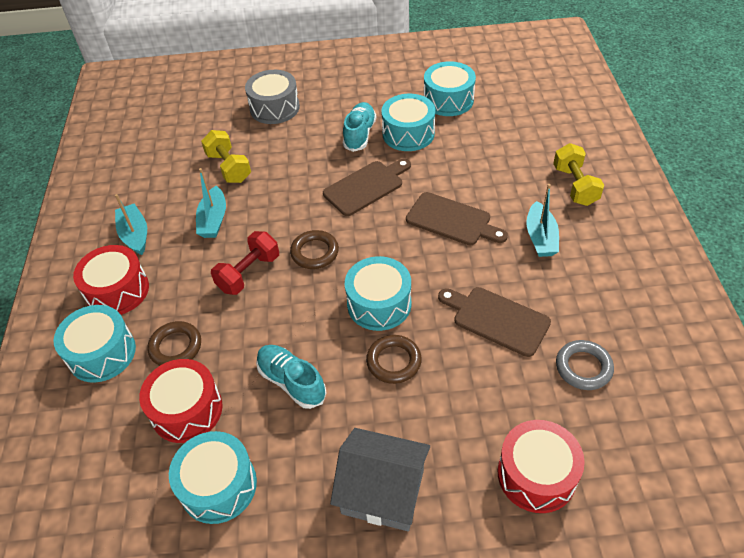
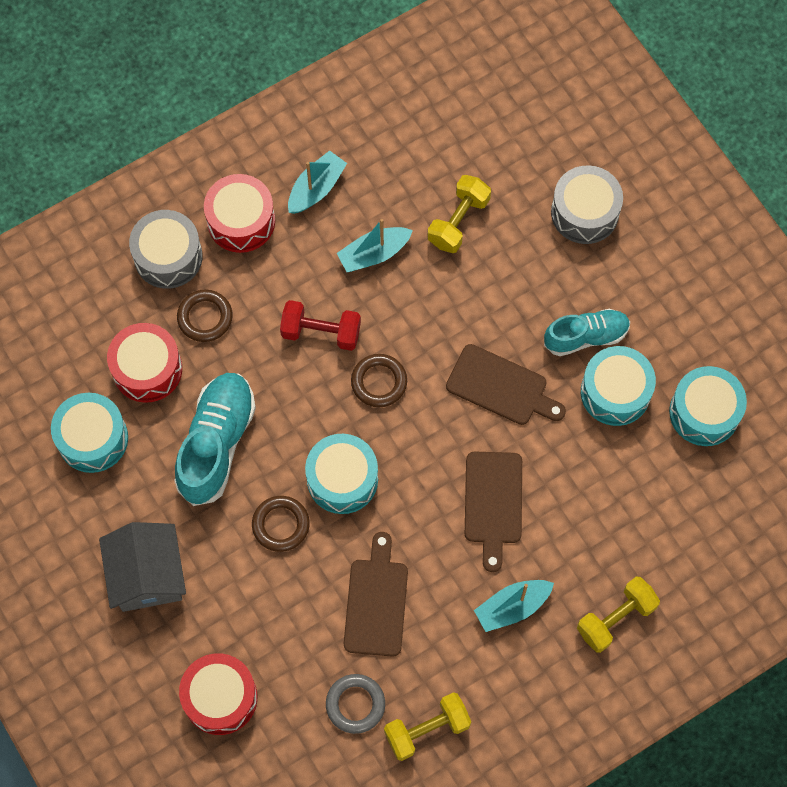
camera: 60 degrees right, 20 degrees up
turquoise drum [54,305,136,382] -> grey drum [129,210,203,289]
turquoise shoe [256,345,327,409] -> turquoise shoe [174,373,256,506], size x1.55
none -> yellow dumbbell [384,692,471,761]

